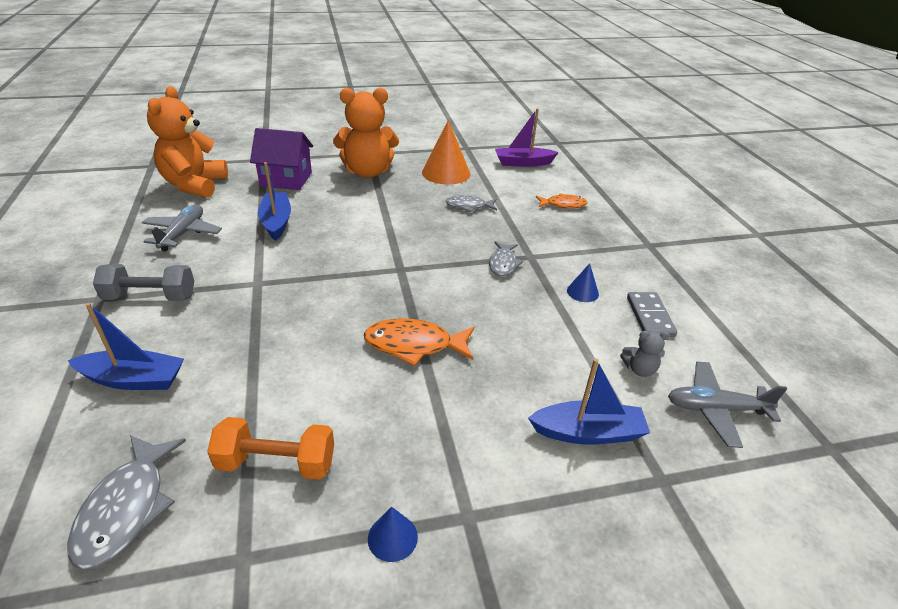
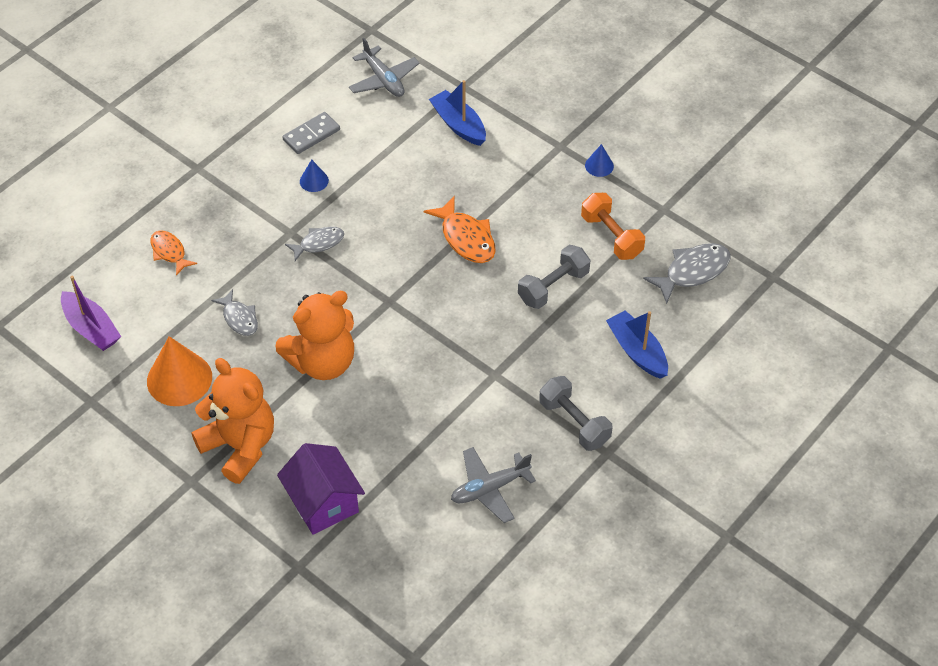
camera: 125 degrees left, 15 degrees up
orange teddy bear [147,86,228,198] -> orange teddy bear moved to [275,291,354,380]
blue boat [258,162,291,241] -> none
grey teddy bear [620,330,670,377] -> none
none -> grey dumbbell [518,245,590,309]

